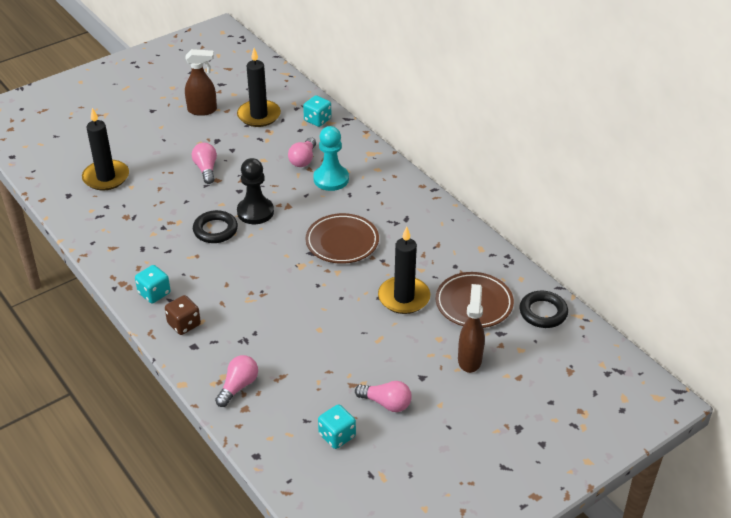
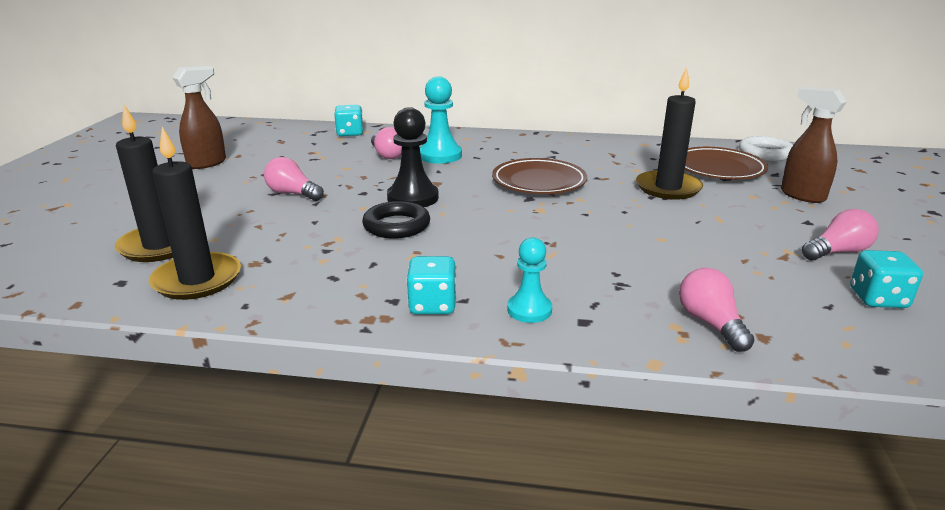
camera: 45 degrees left, 15 degrees down
brown dice [165,295,201,335] -> turquoise pawn [507,237,552,323]
black candle [237,48,281,127] -> black candle moved to [149,127,241,300]
black ring [519,291,568,328] -> white ring [739,136,793,161]

